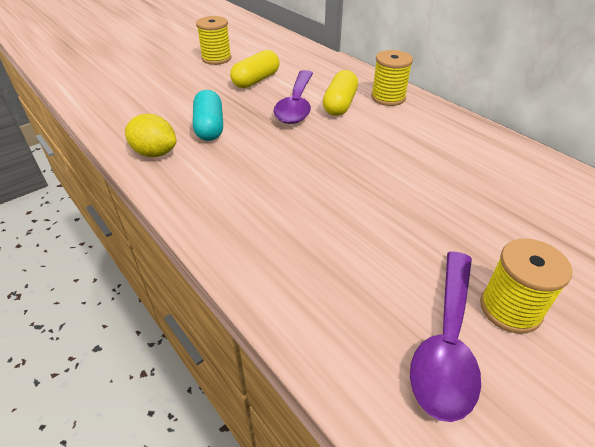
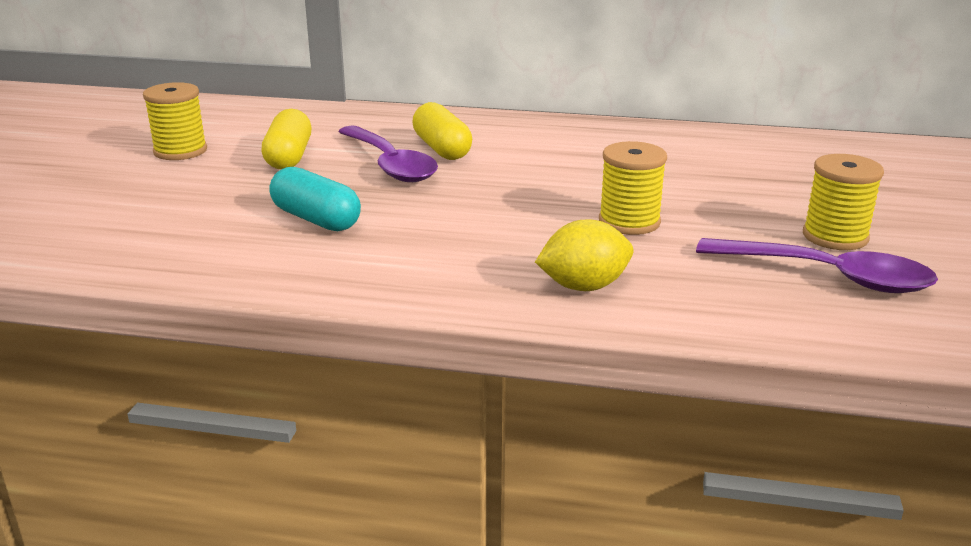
camera: 40 degrees left, 15 degrees down
yellow lemon [125,114,176,157] -> yellow lemon moved to [535,219,633,291]
yellow spool [371,50,413,106] -> yellow spool moved to [599,141,667,235]
purple spoon [410,251,481,422] -> purple spoon turned 45 degrees counterclockwise [696,238,938,293]

